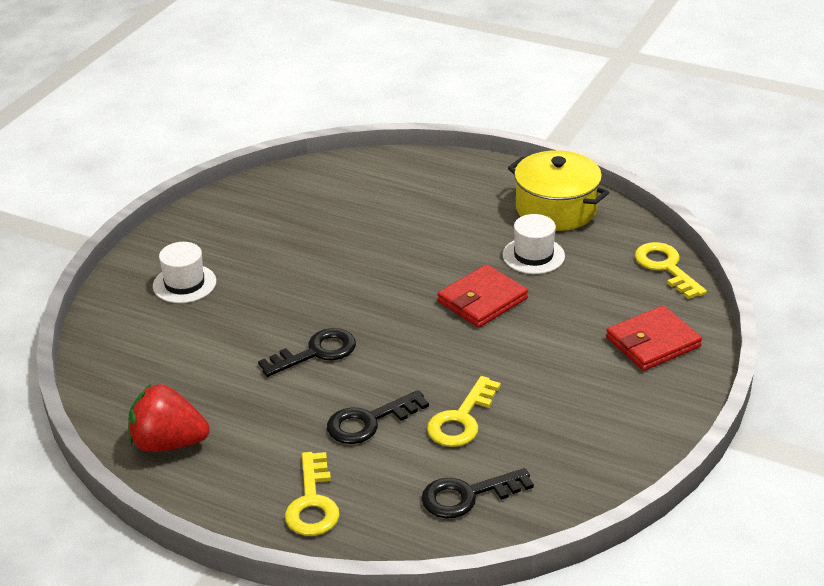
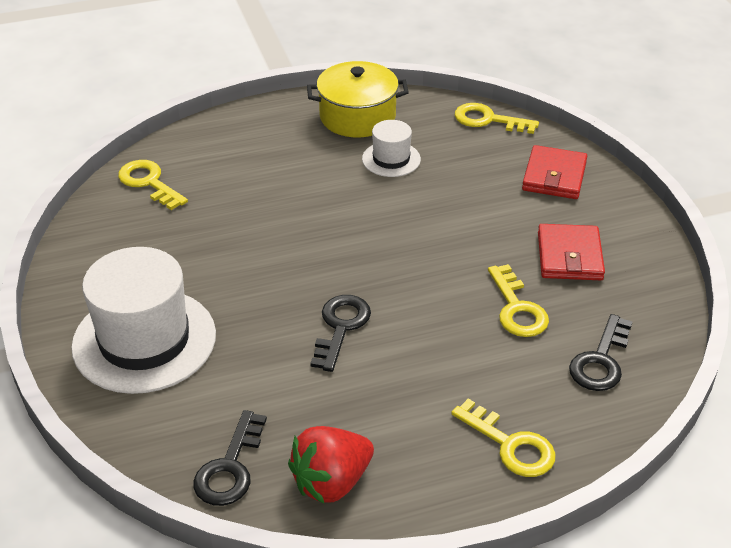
camera: 45 degrees left, 5 degrees up
white hat [153,242,216,303] -> white hat [71,247,216,394], size x2.01
black key [327,390,429,444] -> black key moved to [193,410,267,506]
red wallet [437,264,528,328] -> red wallet moved to [538,224,605,280]
none -> yellow key [118,160,188,210]

